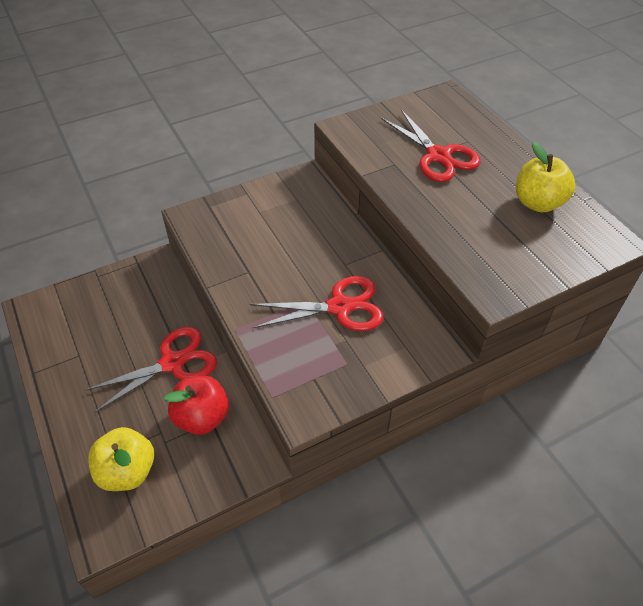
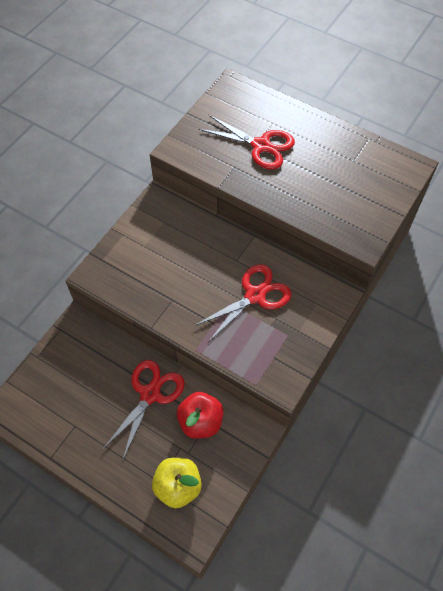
camera: 30 degrees left, 10 degrees up
yellow apple [516,142,575,212] -> none

